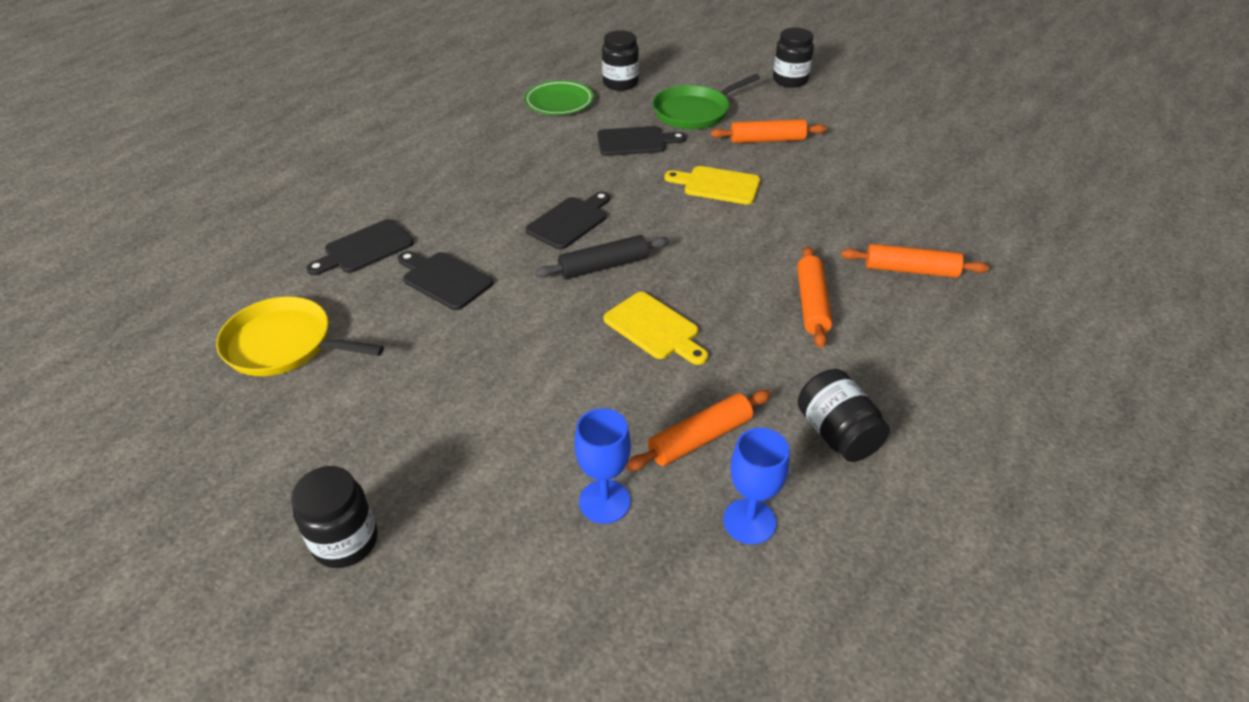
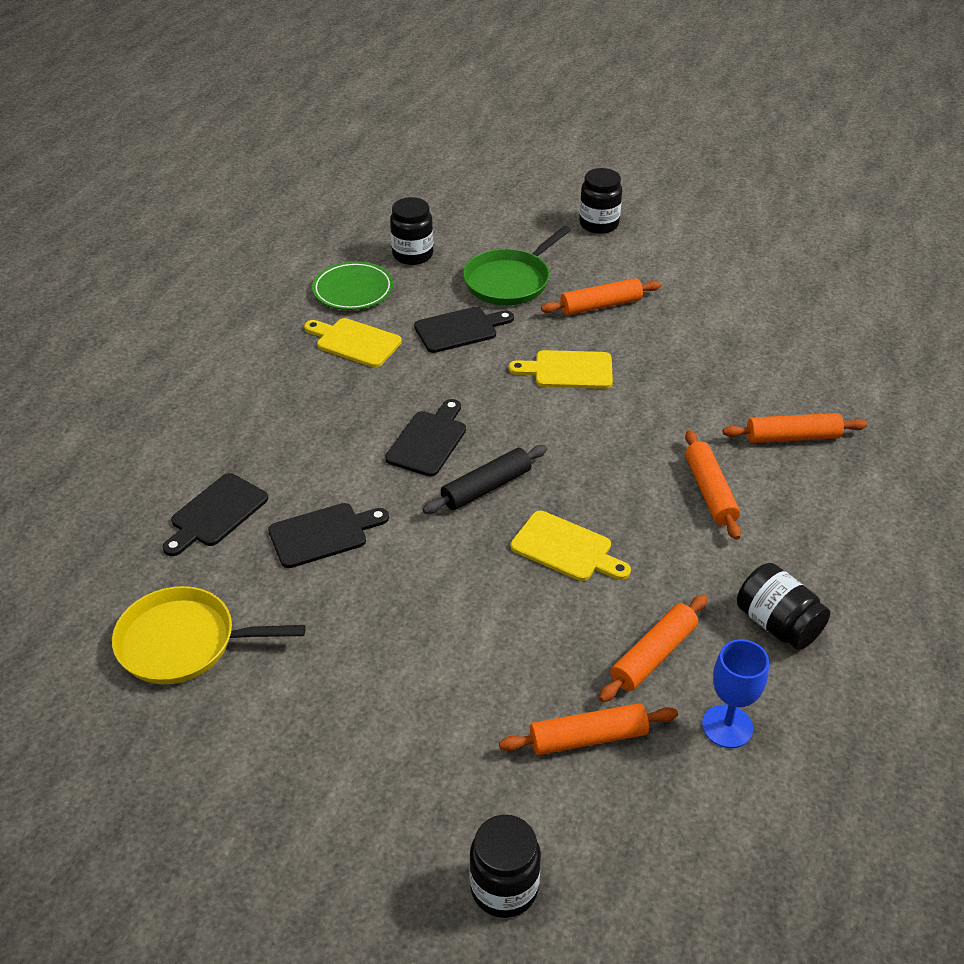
camera: 15 degrees left, 0 degrees up
black jar [291,466,378,568] -> black jar moved to [469,815,541,918]
black cutting board [398,251,493,310] -> black cutting board turned 135 degrees clockwise [268,503,389,568]
blue goblet [575,408,631,524] -> orange rolling pin [499,703,678,755]
none -> yellow cutting board [304,318,402,368]

